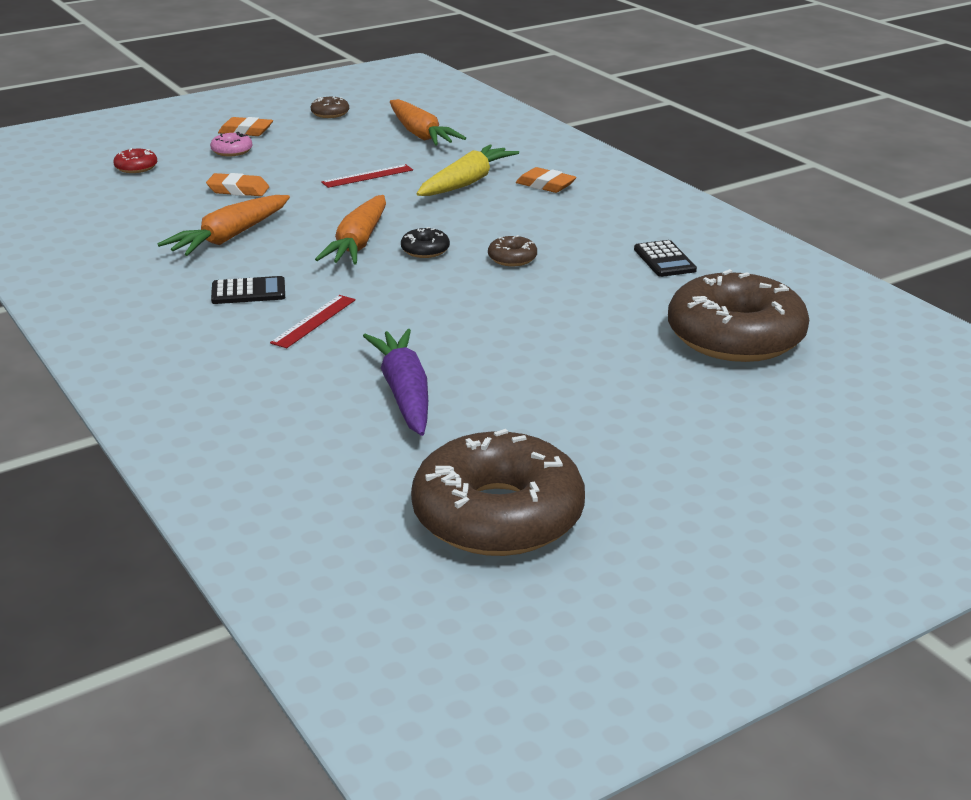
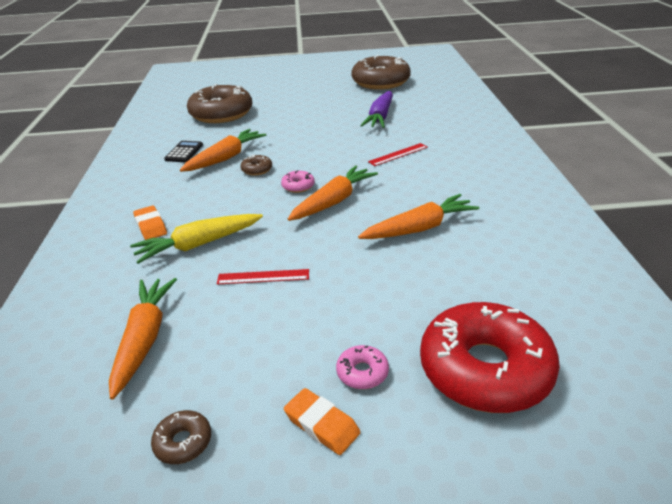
camera: 150 degrees left, 5 degrees up
red donut [113,148,157,173] -> red donut [420,302,560,413], size x2.49
orange eraser [206,173,269,196] -> none
black calculator [211,276,285,304] -> none
black donut [401,227,450,258] -> pink donut [281,170,315,193]
none -> orange carrot [180,129,266,172]

